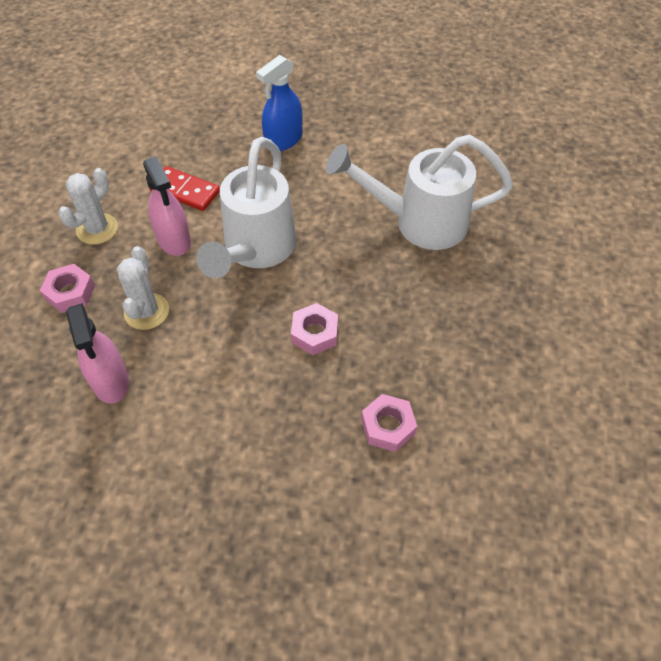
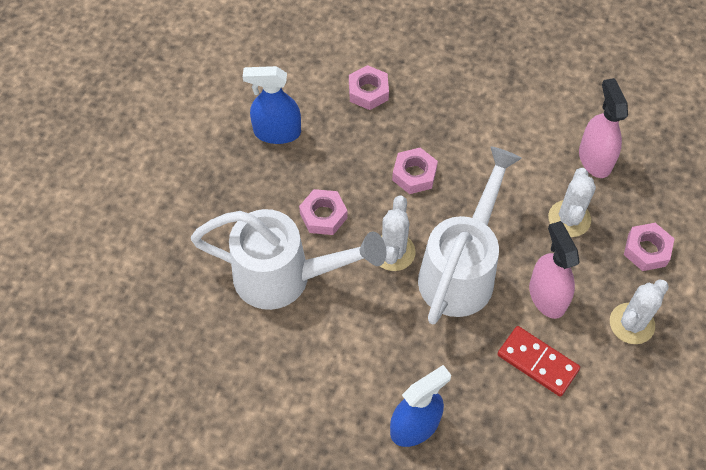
camera: 170 degrees left, 5 degrees up
none -> blue spray bottle [243,66,301,144]
none -> pink nut [299,189,347,235]
none -> white cactus [380,195,415,271]

